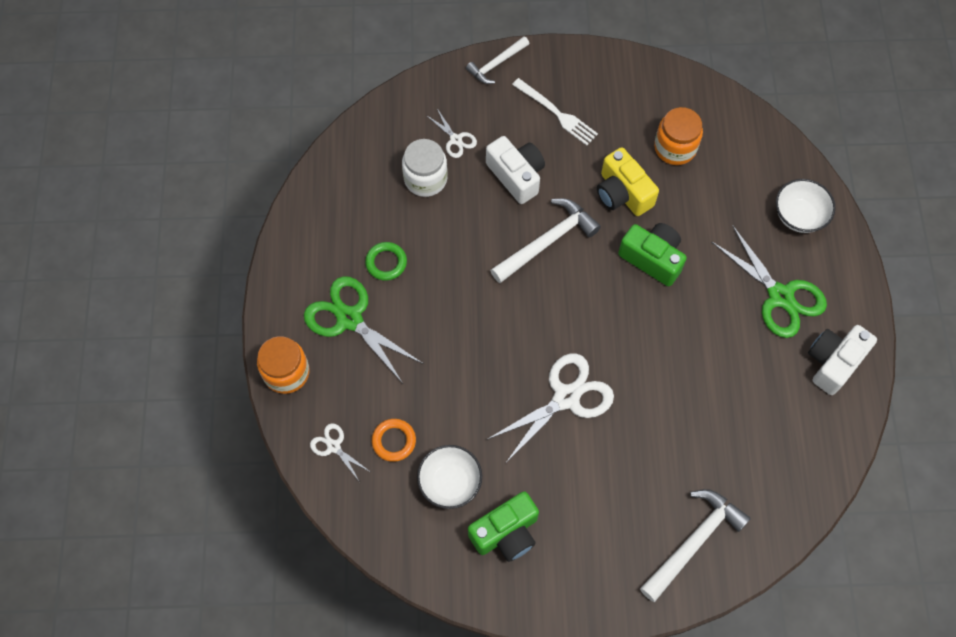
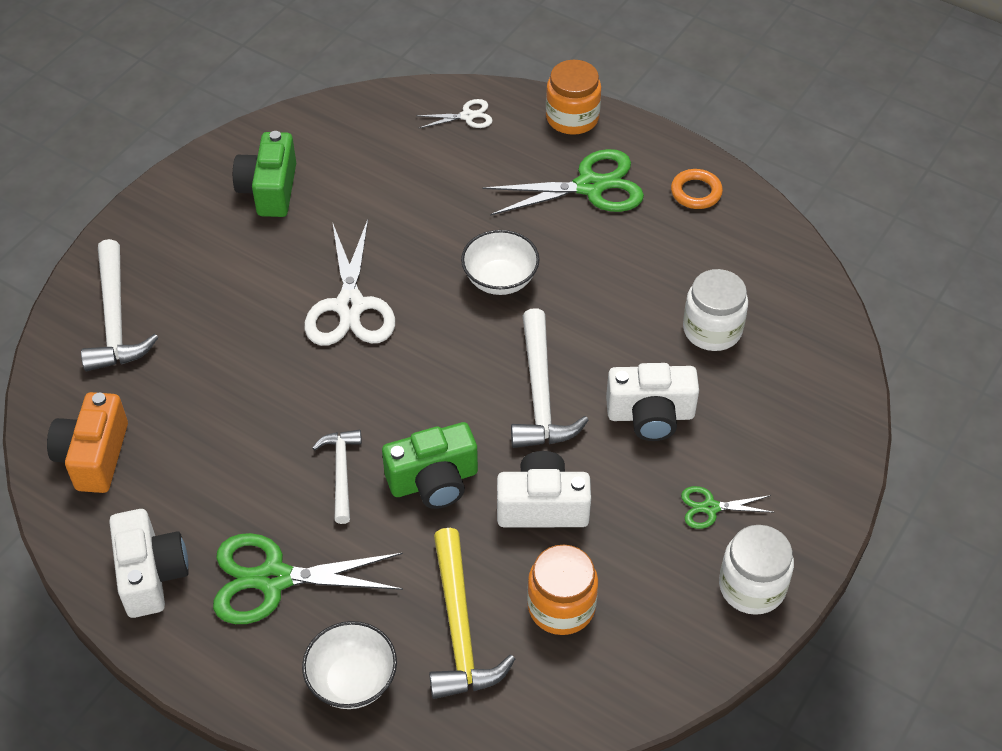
camera: 125 degrees right, 15 degrees down
green ring [365,242,407,281] -> none
orange ring [372,419,416,462] -> orange ring moved to [671,169,723,209]
white bowl [417,445,482,509] -> white bowl moved to [461,230,539,295]
white scissors [426,109,477,158] -> none
white hammer [466,36,529,84] -> white hammer moved to [312,430,362,524]
white fork [512,78,598,145] -> green scissors [681,486,775,529]
yellow camera [597,147,659,216] -> white camera [497,451,591,527]
none -> orange camera [47,392,128,493]
none -> yellow hammer [429,528,515,699]
none -> white jar [719,525,794,615]

